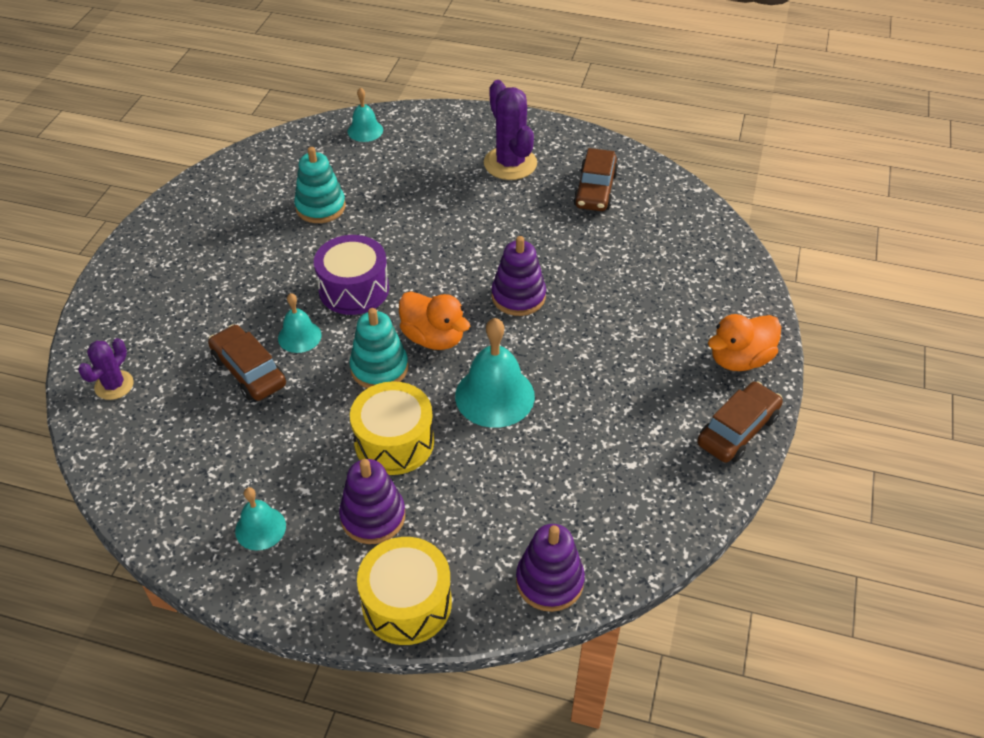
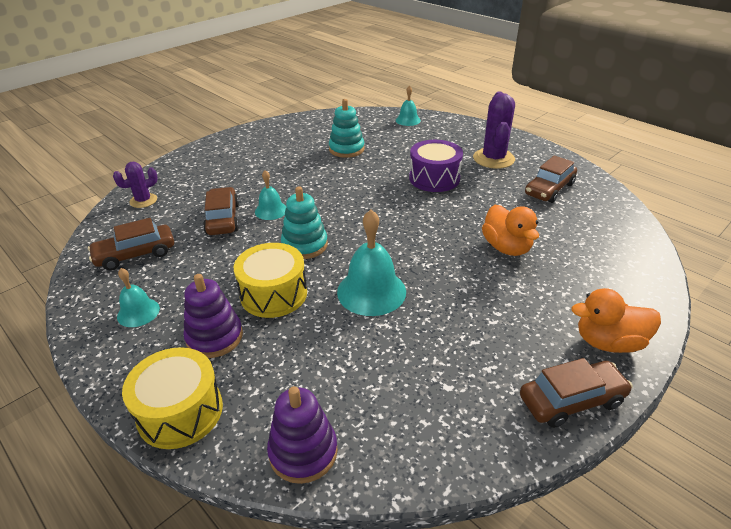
camera: 30 degrees right, 10 degrees down
purple drum [314,235,389,315] -> purple drum moved to [409,140,463,192]
orange duck [399,292,470,350] -> orange duck moved to [482,205,539,256]
purple stacking toy [492,236,546,316] -> none
none -> brown car [88,218,174,270]

